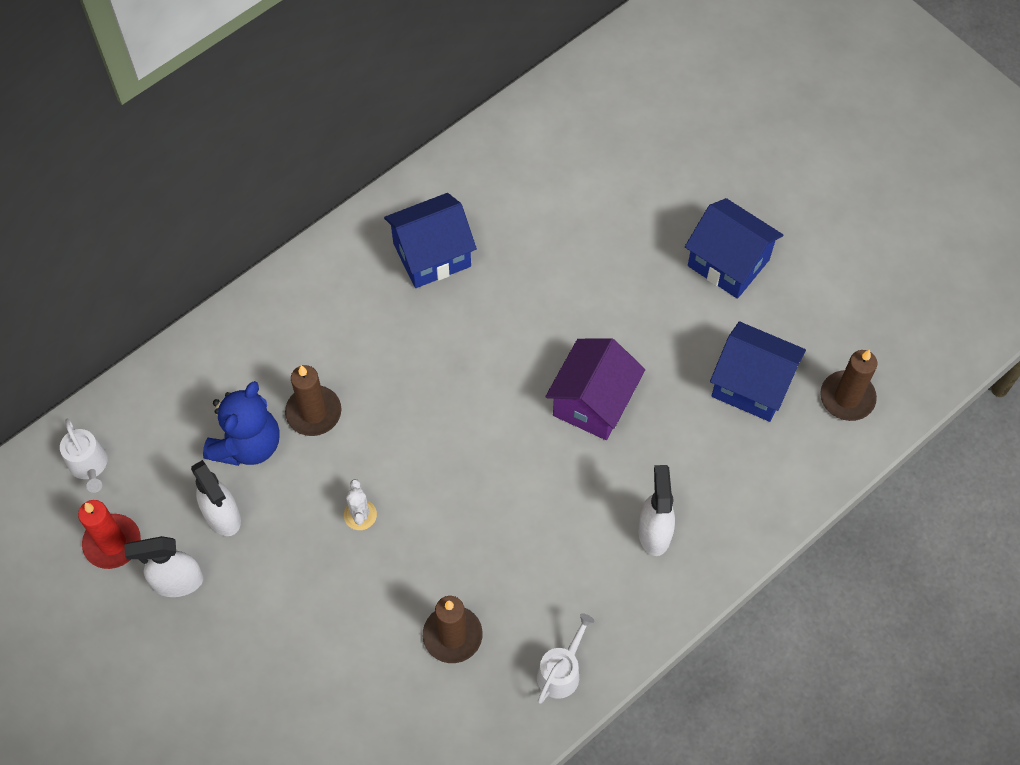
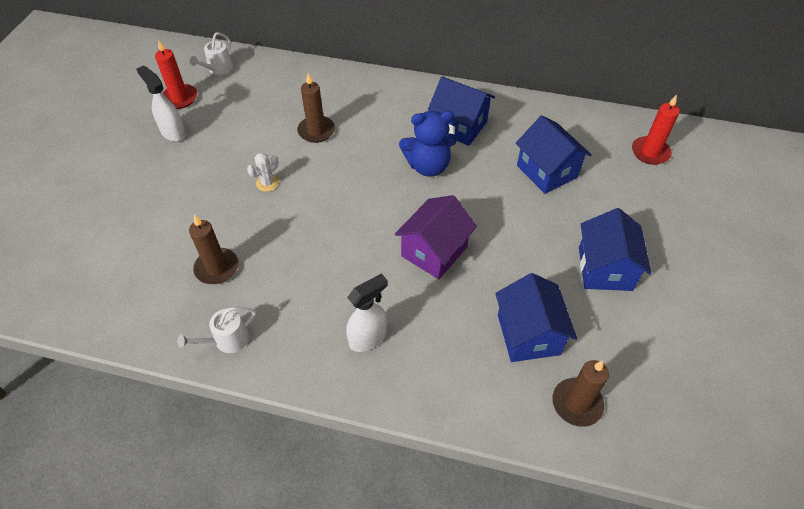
camera: 55 degrees right, 10 degrees down
white spray bottle [191,460,241,536] -> none
blue teddy bear [203,381,280,466] -> blue teddy bear moved to [399,111,457,177]
white watering can [537,613,595,704] -> white watering can turned 150 degrees clockwise [177,307,256,353]
purple house [545,338,645,440] -> purple house turned 45 degrees counterclockwise [395,195,477,279]
none -> blue house [516,115,591,194]
none -> red candle [632,94,680,165]

